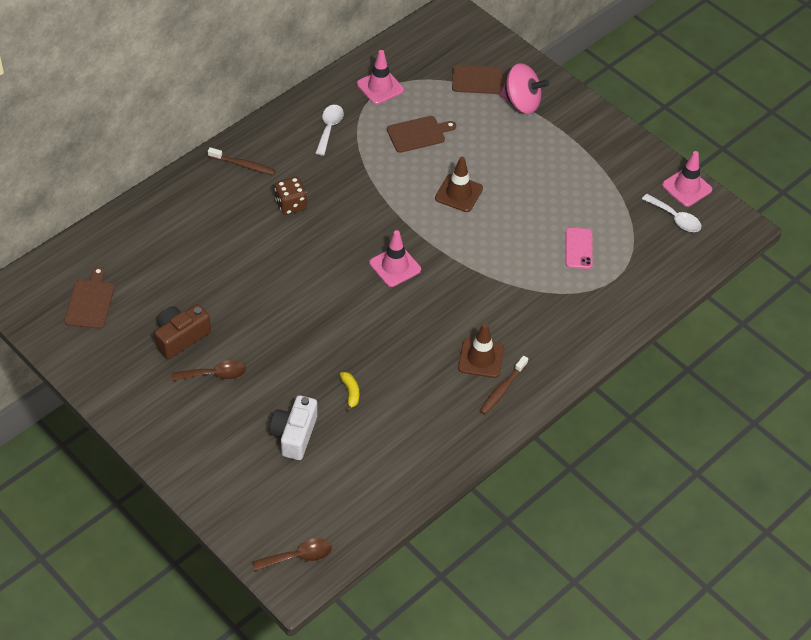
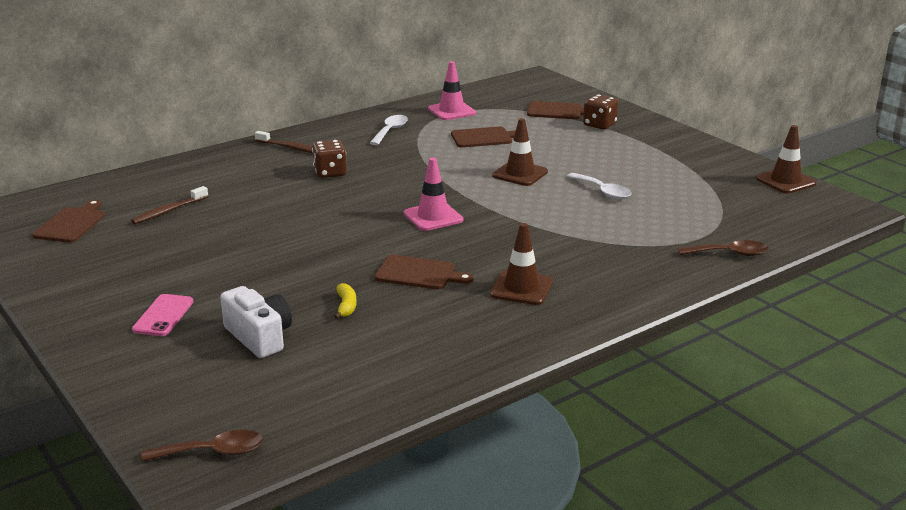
camera: 10 degrees right, 25 degrees down
brown camera [154,304,211,359] -> none
brown spoon [171,360,246,381] -> brown spoon moved to [678,240,769,256]
white camera [270,395,317,460] -> white camera turned 120 degrees clockwise [220,286,292,358]
brown toothbrush [480,356,528,415] -> brown toothbrush moved to [131,186,208,224]
pink spinning top [500,63,549,114] -> brown dice [583,94,618,129]
pink phone [566,228,593,269] -> pink phone moved to [132,294,193,336]
white spoon [642,194,701,232] -> white spoon moved to [567,173,631,199]
pink traffic cone [662,151,712,207] -> brown traffic cone [756,125,816,194]
none -> brown cutting board [375,255,473,289]

